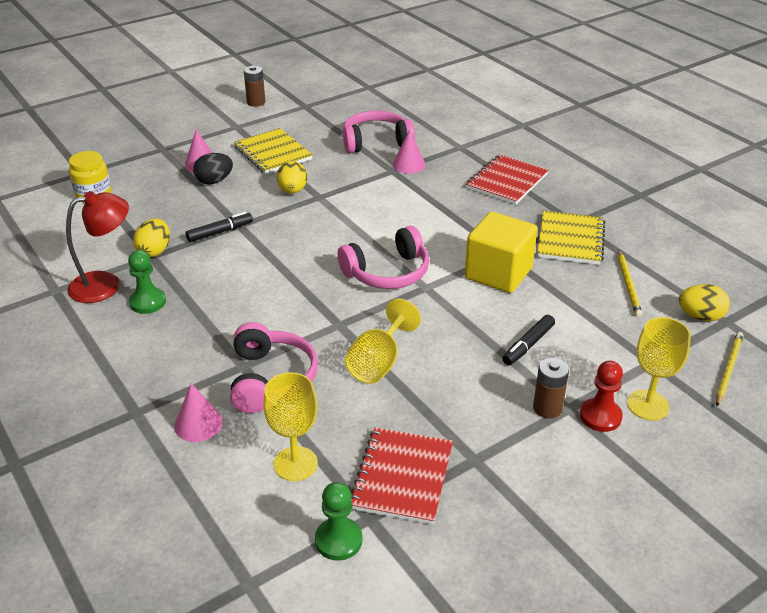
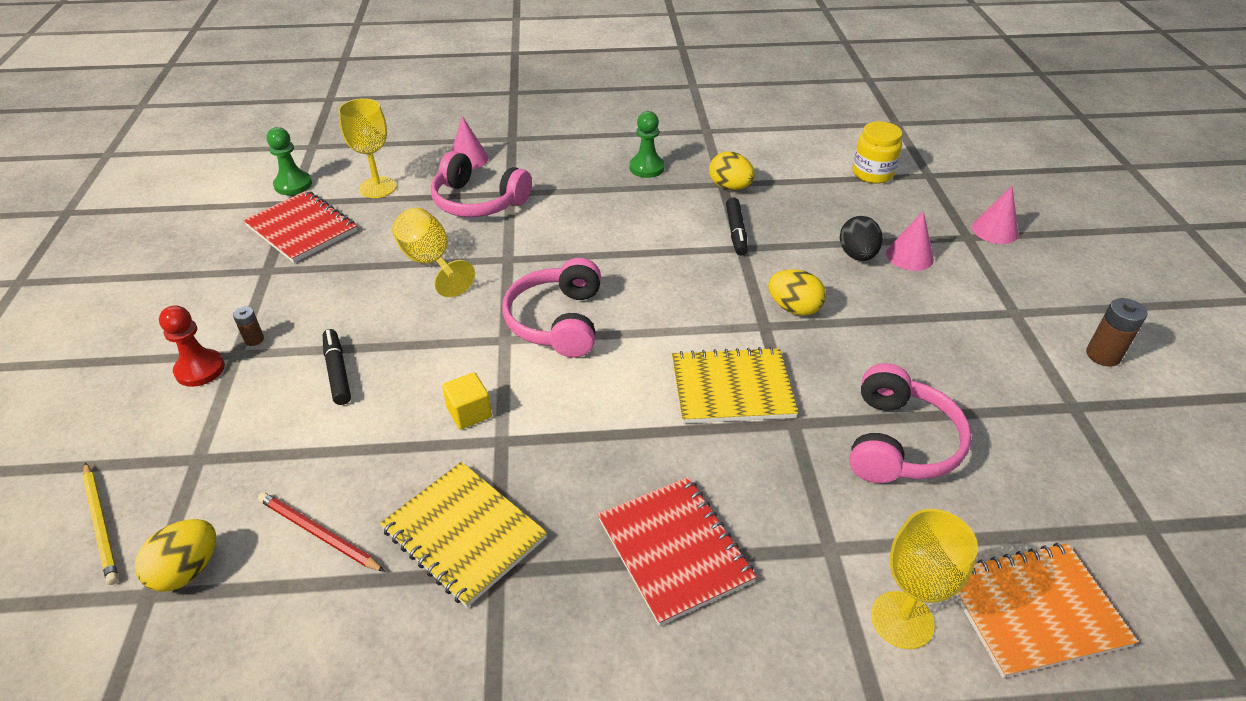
camera: 120 degrees right, 5 degrees up
red lamp [66,191,129,303] -> none
yellow notebook [234,128,313,174] -> yellow notebook moved to [672,347,799,424]
pink cone [392,130,426,173] -> pink cone moved to [972,186,1019,244]
yellow cube [465,212,537,293] -> yellow cube [442,372,492,429], size x0.47
brown battery [533,358,569,418] -> brown battery [233,307,264,346], size x0.59
yellow pencil [618,250,642,317] -> red pencil [258,492,385,572]
yellow goblet [627,317,691,420] -> yellow goblet moved to [871,509,978,649]
none -> orange notebook [955,543,1138,678]

